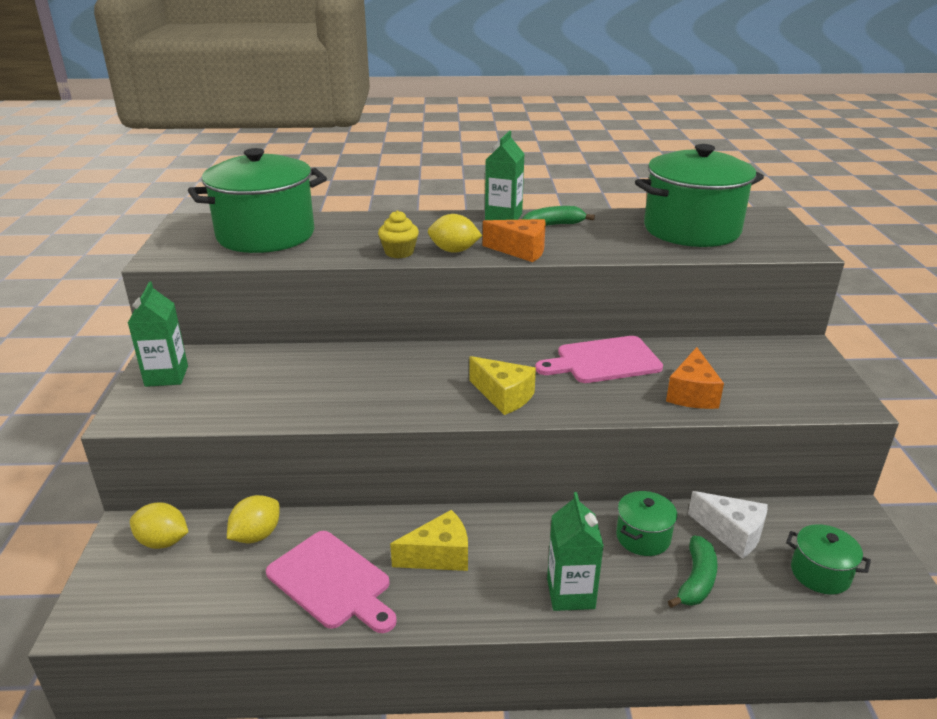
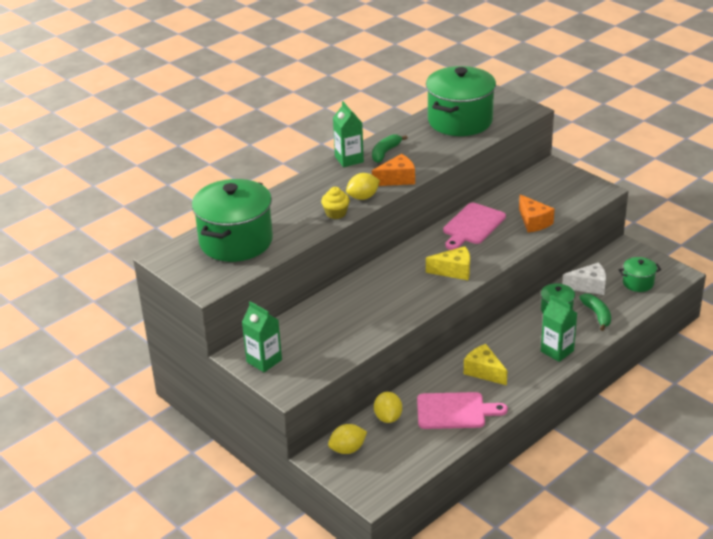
camera: 40 degrees left, 5 degrees up
yellow cheese [390,510,468,571] -> yellow cheese turned 75 degrees counterclockwise [464,344,507,385]

